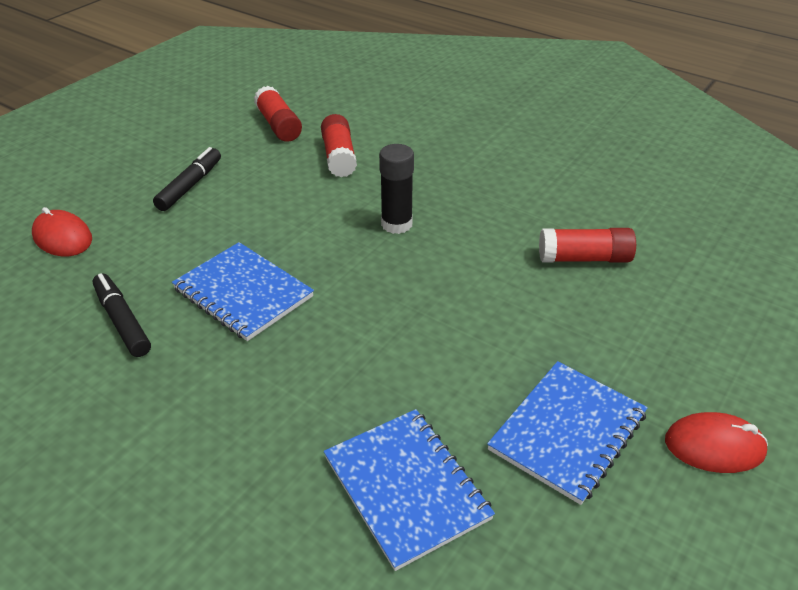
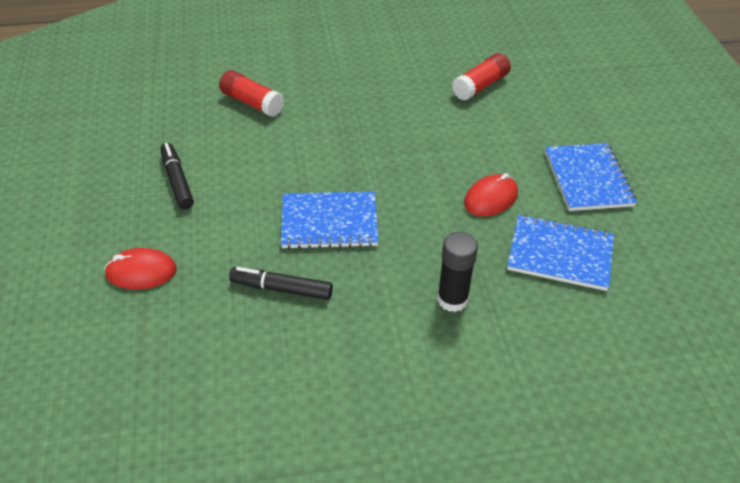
camera: 45 degrees left, 5 degrees up
red glue stick [254,86,302,142] -> none
black glue stick [379,144,414,234] -> black glue stick moved to [437,232,478,312]
red mouse [665,412,768,473] -> red mouse moved to [464,173,518,216]

